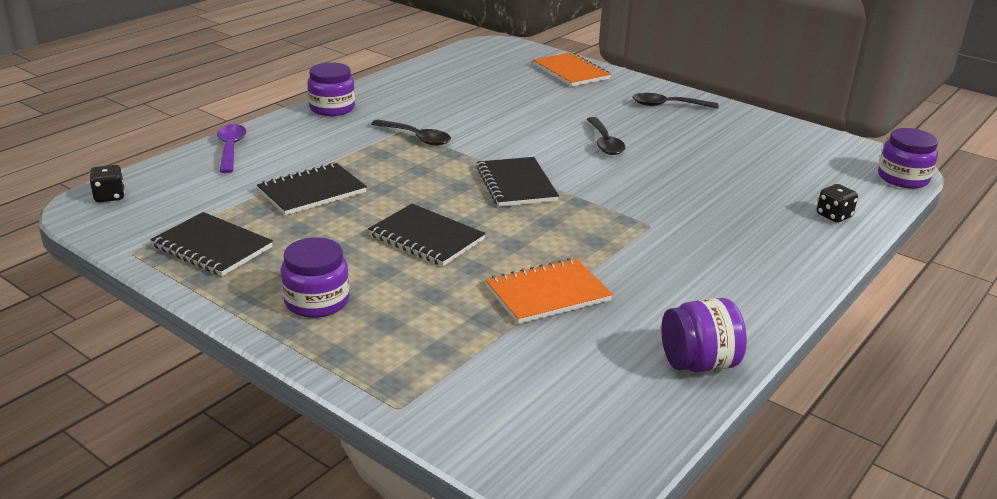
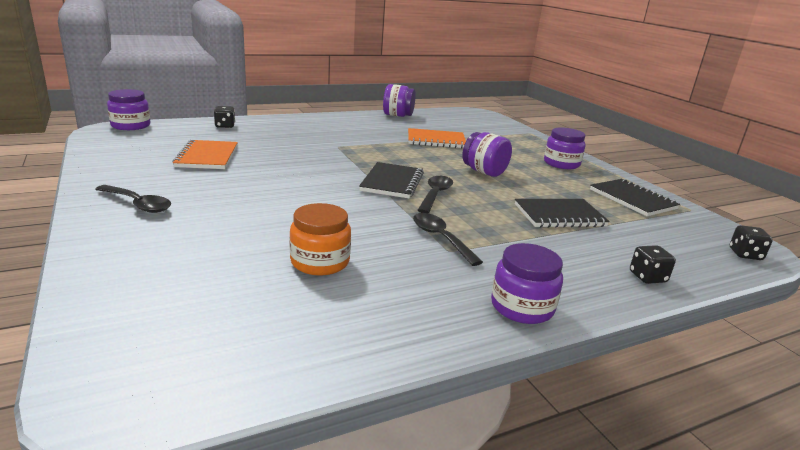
camera: 155 degrees left, 5 degrees down
purple spoon [217,124,246,173] -> black dice [630,245,676,284]
black notebook [368,204,486,266] -> purple jar [462,132,512,177]
orange notebook [533,52,611,87] -> orange notebook moved to [173,140,238,169]
black spoon [587,117,625,155] -> black spoon moved to [417,176,453,213]
none -> orange jar [290,203,351,275]

